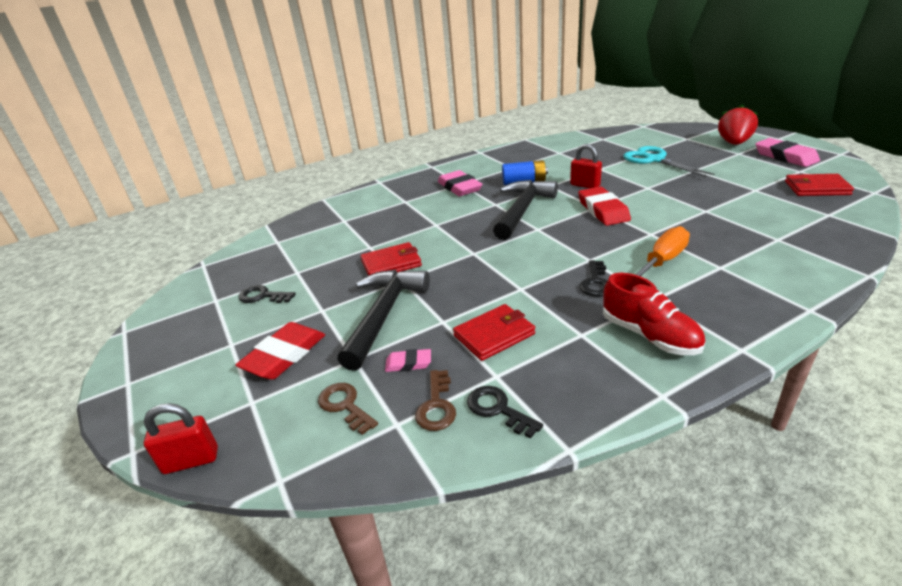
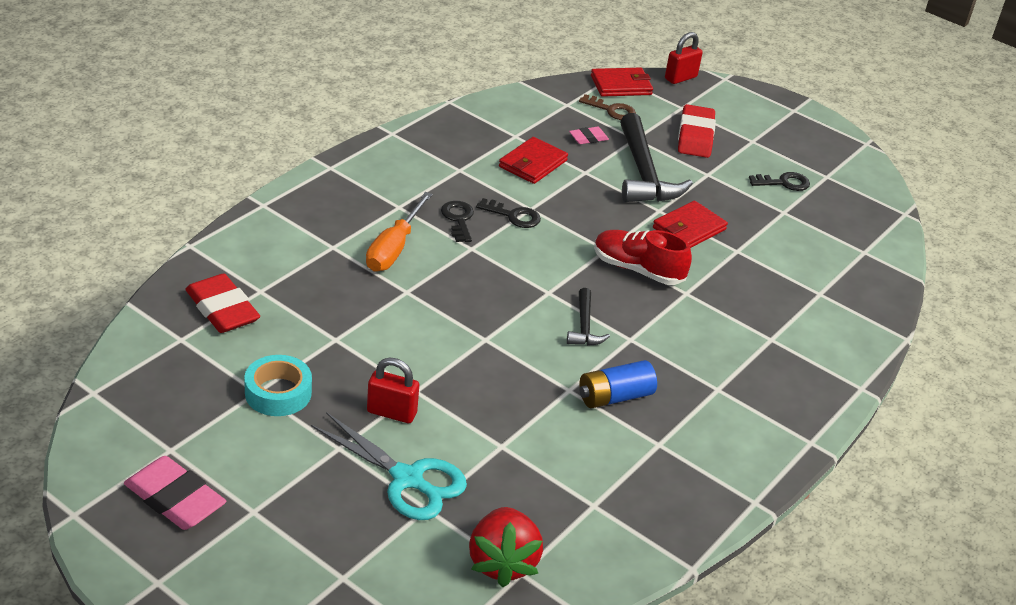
camera: 150 degrees right, 5 degrees up
brown key [415,370,456,431] -> none
pink eraser [438,170,482,196] -> none
black key [467,386,543,439] -> black key moved to [476,198,541,228]
black hammer [493,180,558,240] -> black hammer [567,288,610,346], size x0.51
red padlock [570,144,602,188] -> red padlock moved to [367,358,419,423]
red eraser [578,187,631,226] -> red eraser moved to [185,273,260,333]
red shoe [603,273,705,355] -> red shoe moved to [594,230,692,285]
red strawberry [718,104,758,145] -> red strawberry moved to [469,507,543,587]
red wallet [785,174,854,196] -> red wallet moved to [591,67,653,97]
none -> turquoise tape [244,355,312,416]

